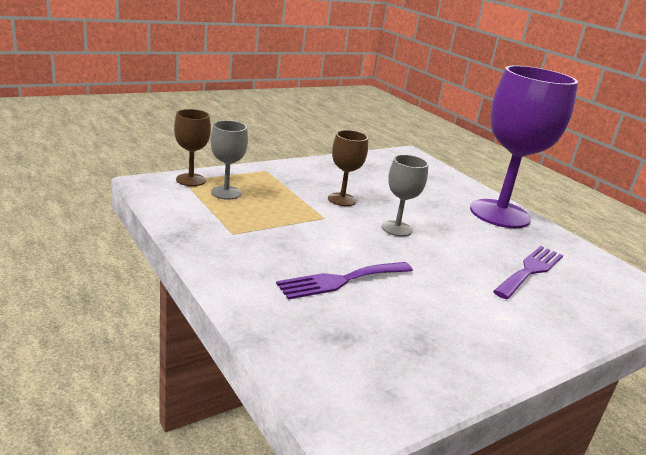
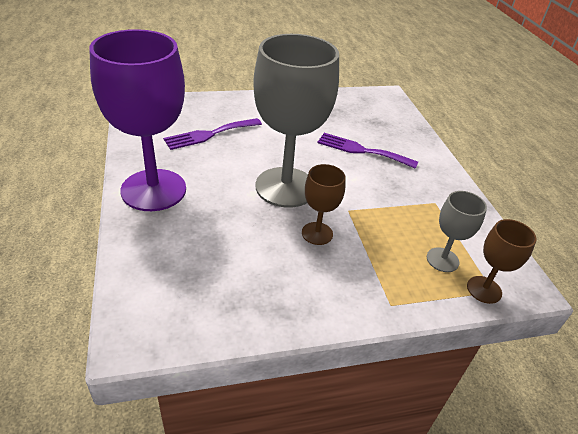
camera: 160 degrees left, 15 degrees up
purple fork [276,262,413,300] -> purple fork turned 150 degrees counterclockwise [317,133,418,169]
grey goblet [382,155,429,236] -> grey goblet [253,34,339,208], size x2.13

